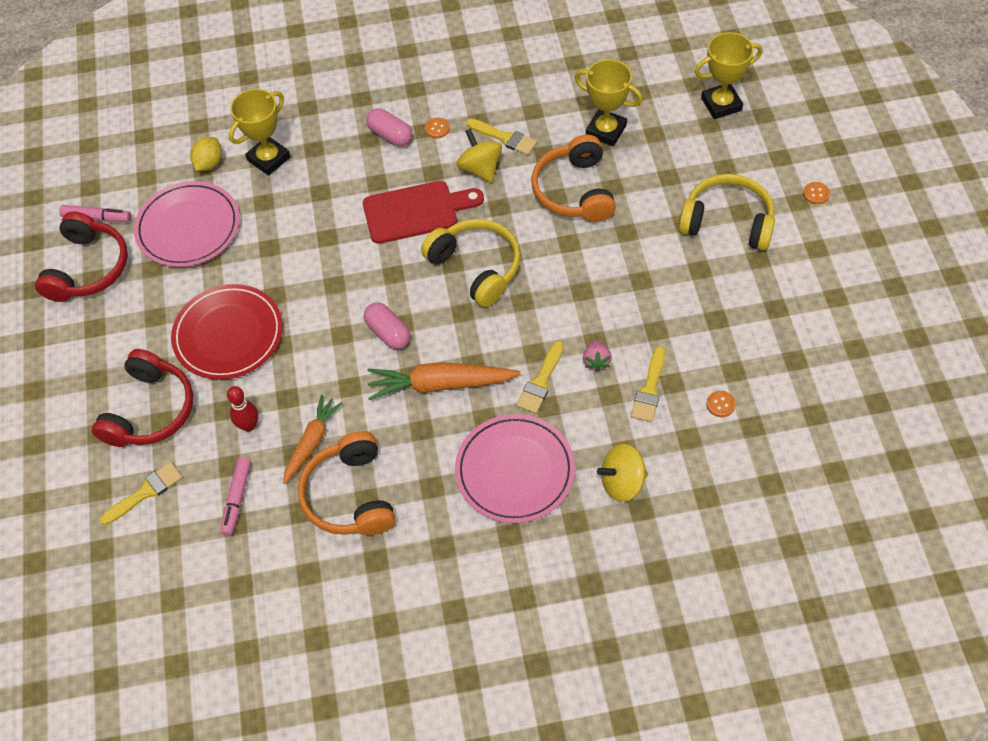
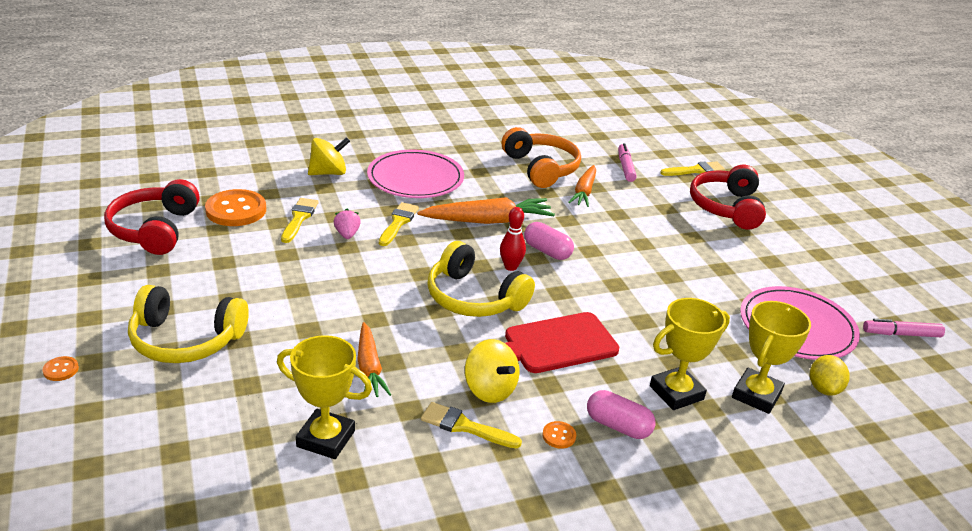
camera: 165 degrees right, 25 degrees down
red headphones [35,211,128,302] -> red headphones moved to [104,179,200,255]
yellow brush [99,462,183,525] -> yellow brush turned 150 degrees counterclockwise [660,161,725,176]
red plate [171,284,283,380] -> none
red bowling pin [227,386,258,432] -> red bowling pin moved to [500,207,526,271]
orange headphones [531,135,616,222] -> orange carrot [357,322,391,399]
yellow trophy [695,32,762,119] -> yellow trophy moved to [650,298,730,410]
orange button [706,391,736,417] -> orange button [205,189,266,226], size x2.31

